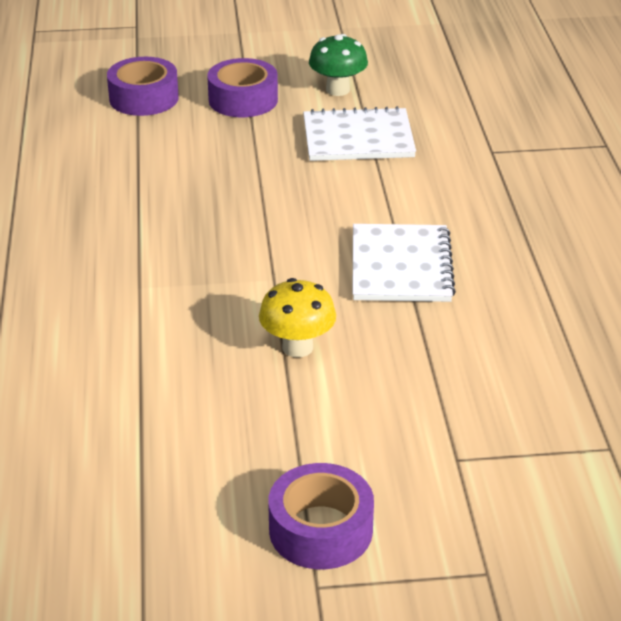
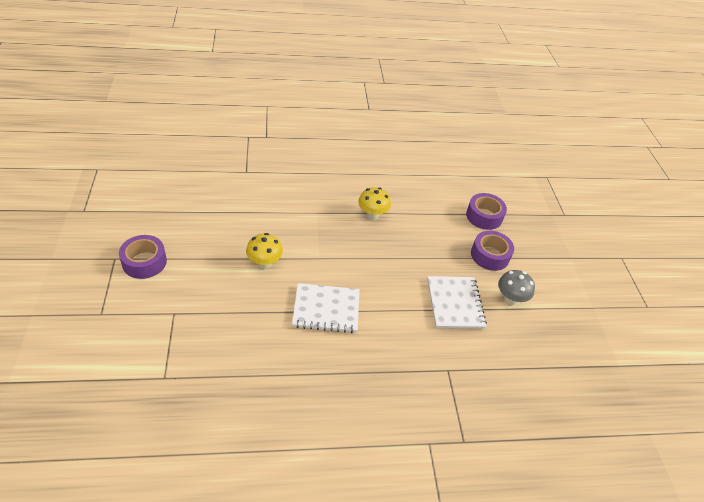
camera: 85 degrees right, 10 degrees up
green mushroom [309,34,368,96] -> grey mushroom [498,270,535,305]
none -> yellow mushroom [358,187,391,220]

